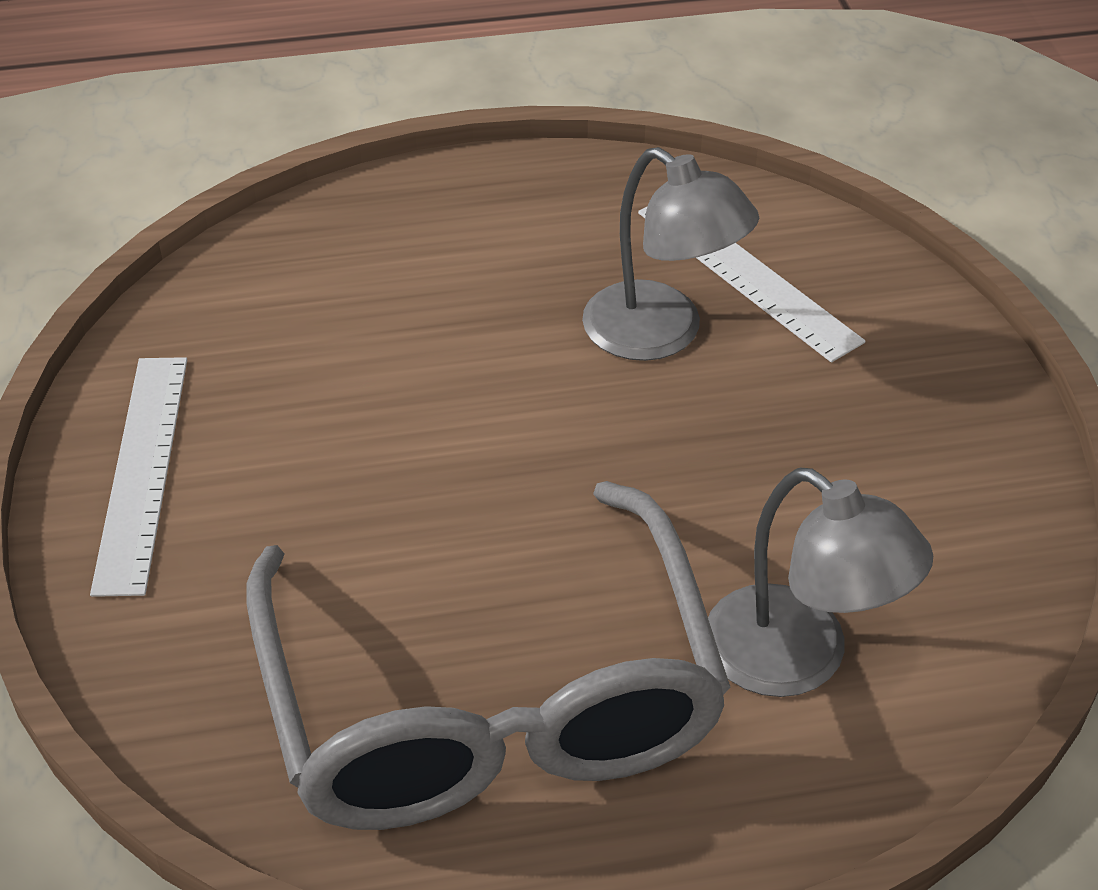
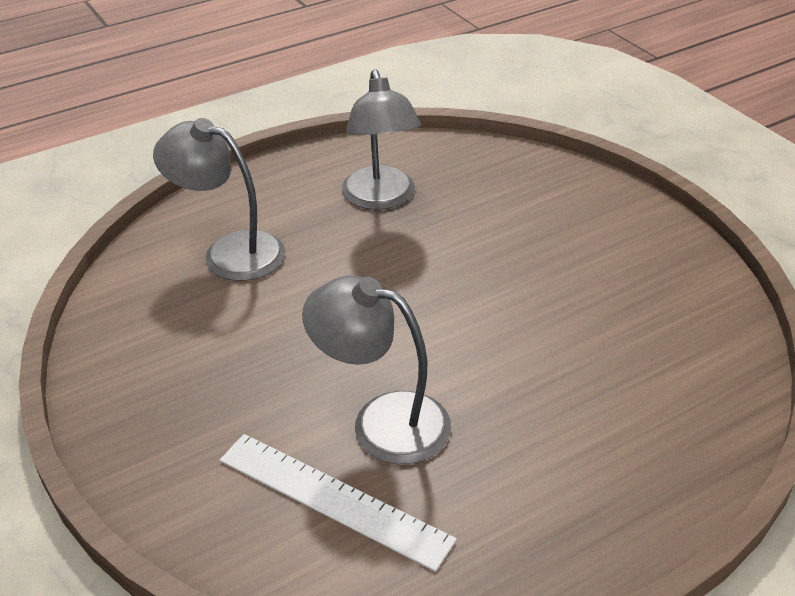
camera: 160 degrees right, 5 degrees down
white ruler [90,357,187,597] -> none
grey glasses [246,481,730,830] -> grey lamp [342,69,421,210]

